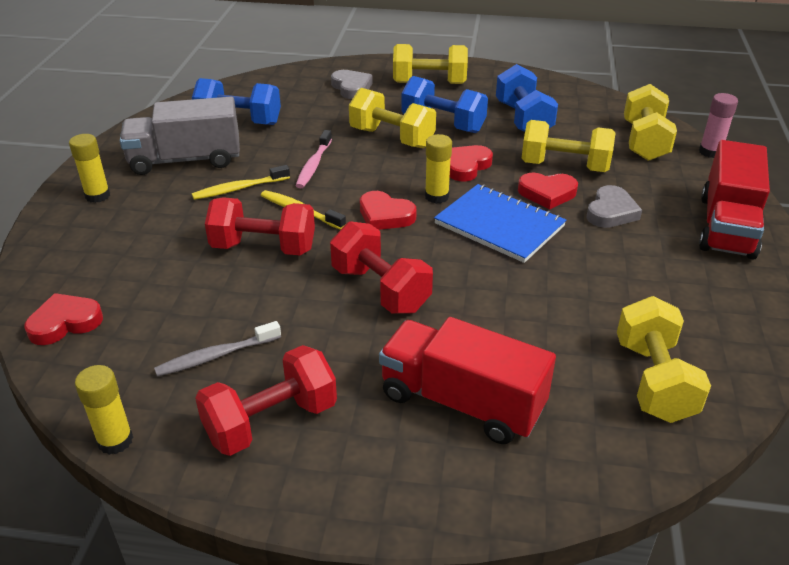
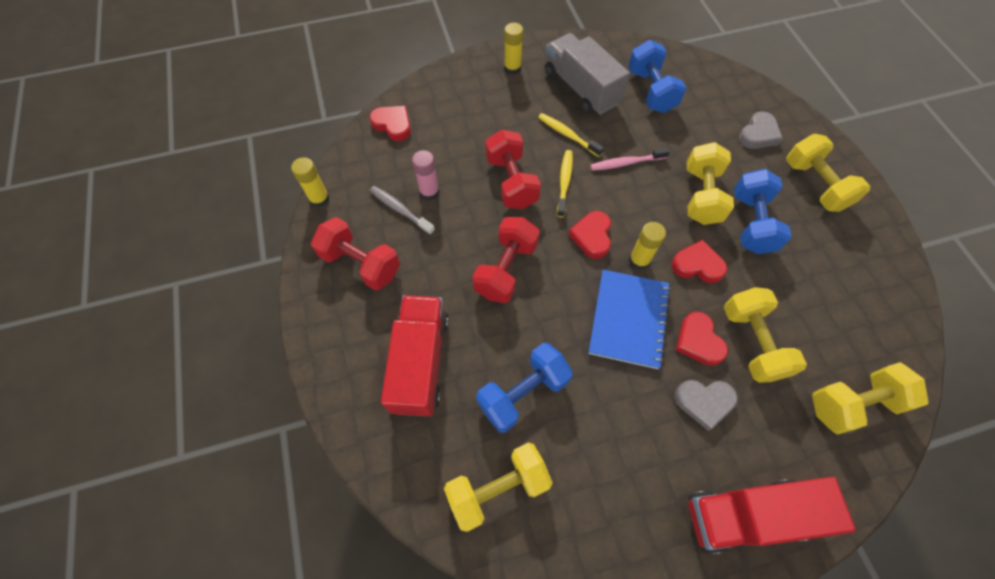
camera: 65 degrees right, 25 degrees up
blue dumbbell [496,64,558,132] -> blue dumbbell moved to [476,343,573,433]
pink glue stick [699,93,738,158] -> pink glue stick moved to [412,150,439,201]

